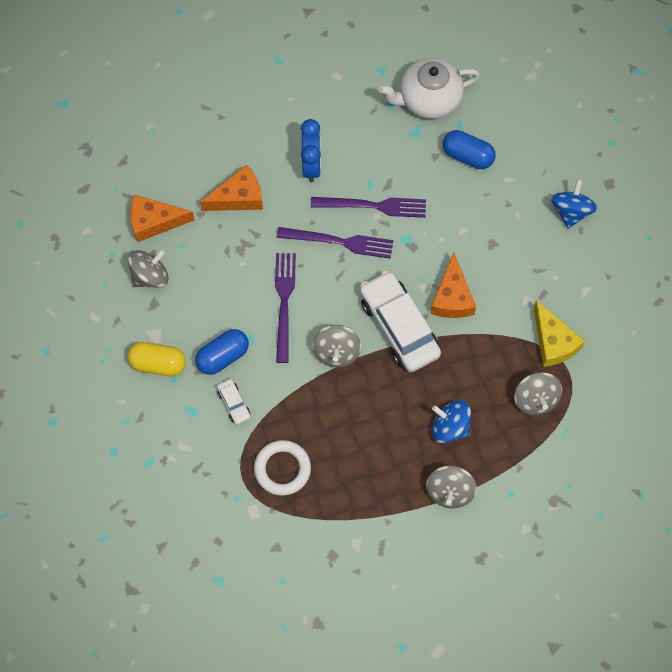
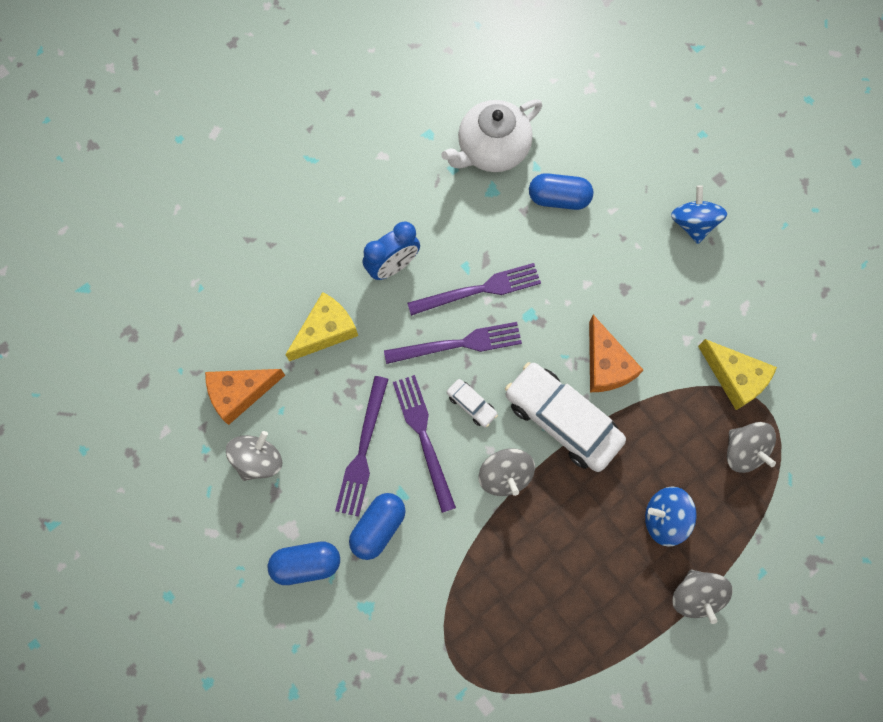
camera: 20 degrees left, 5 degrees up
yellow capsule [127,342,186,376] -> blue capsule [267,542,340,585]
orange cheese [200,165,263,211] -> yellow cheese [285,292,358,361]
white car [217,379,251,425] -> white car moved to [447,379,498,427]
white ring [254,440,311,496] -> none
blue clock [301,119,321,182] -> blue clock turned 75 degrees clockwise [363,221,420,280]
none -> purple fork [335,376,388,517]

